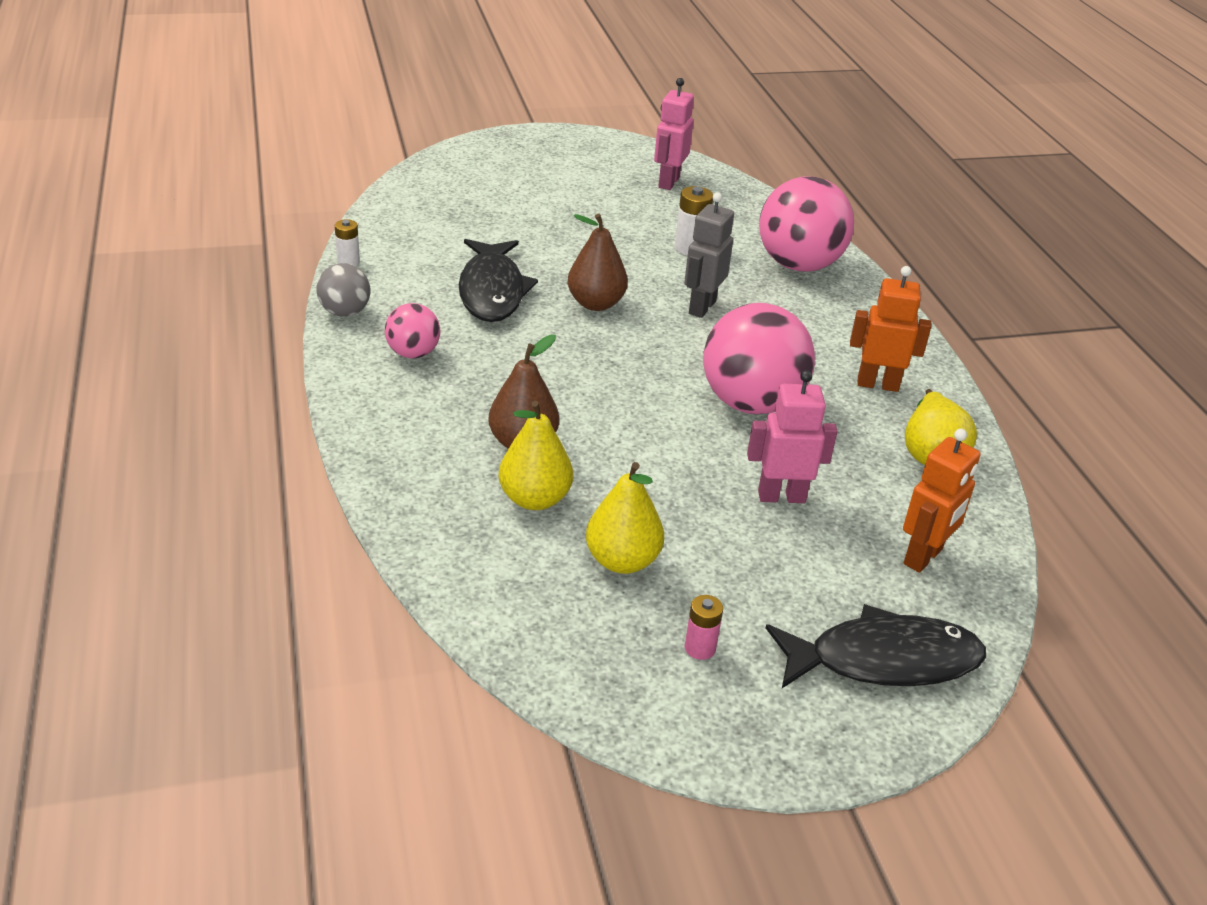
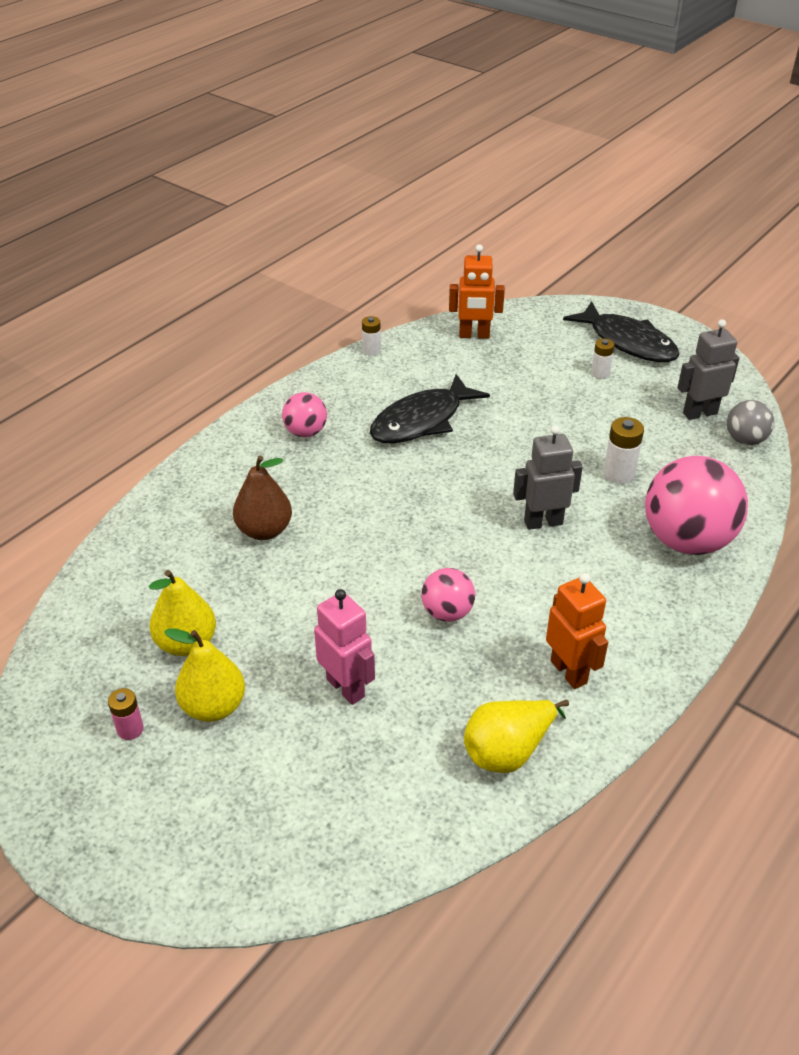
camera: 55 degrees right, 5 degrees up
grey ball [317,263,370,317] -> grey ball moved to [727,400,774,445]
yellow pear [499,401,573,510] -> yellow pear moved to [164,629,245,722]
brown pear [567,214,628,311] -> none
pink robot [654,78,694,190] -> grey robot [677,319,739,420]
pink ball [703,303,815,414] -> pink ball [421,568,475,622], size x0.51
black fish [765,604,986,688] -> black fish moved to [563,301,680,362]
orange robot [903,429,980,573] -> orange robot moved to [449,244,505,339]
none -> white battery [591,338,615,379]

